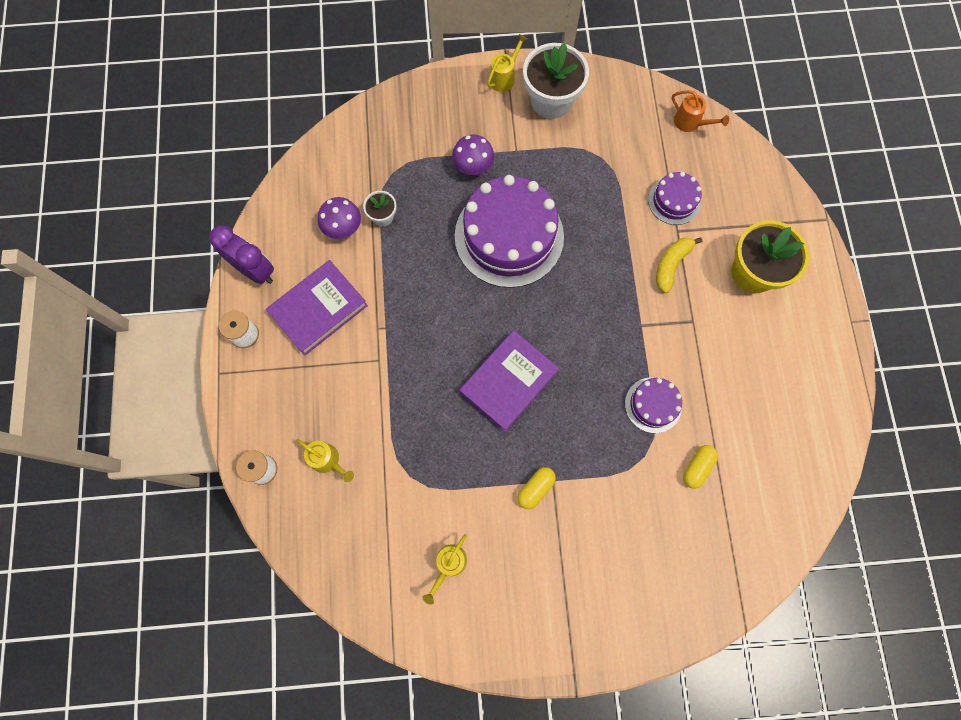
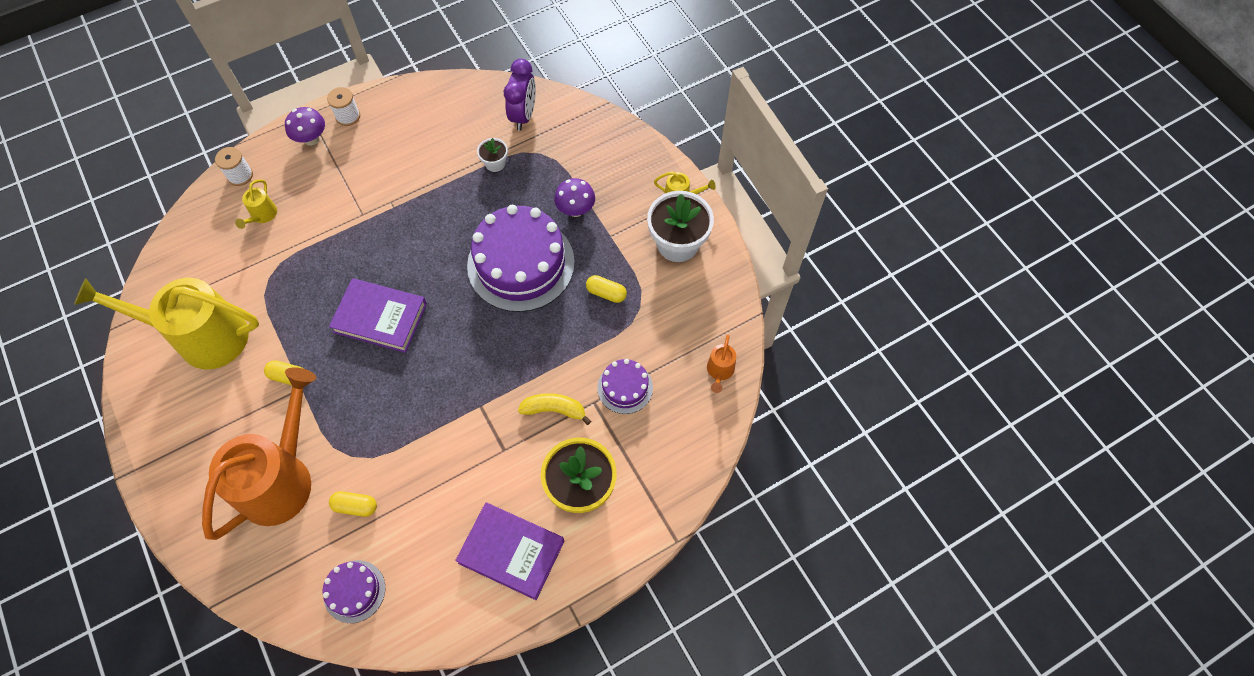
camera: 65 degrees right, 10 degrees down
purple clock [209,225,274,284] -> purple clock moved to [504,59,536,131]
purple book [266,260,368,356] -> purple book moved to [455,503,564,600]
purple mushroom [318,197,361,239] -> purple mushroom moved to [285,107,325,146]
yellow watering can [422,534,467,605] -> yellow watering can [74,278,259,369], size x2.48
purple cake [625,377,682,433] -> purple cake moved to [323,560,385,623]
none -> orange watering can [202,367,316,540]
none -> yellow capsule [586,275,627,303]

